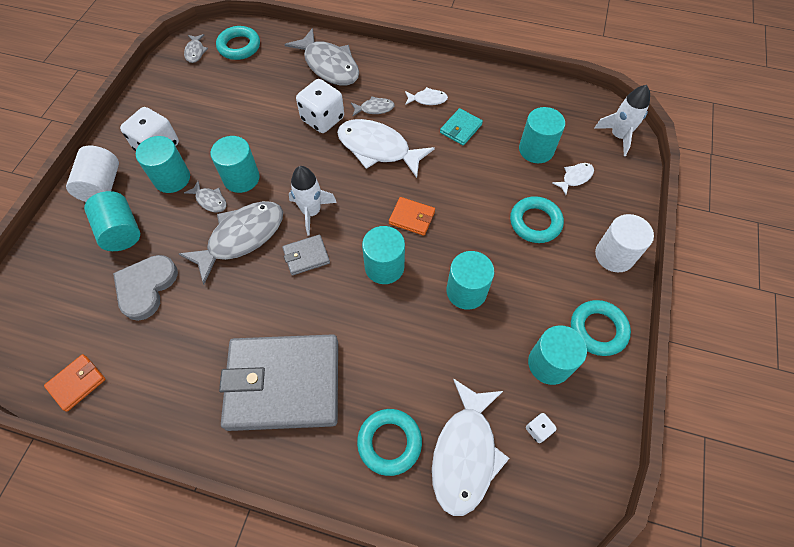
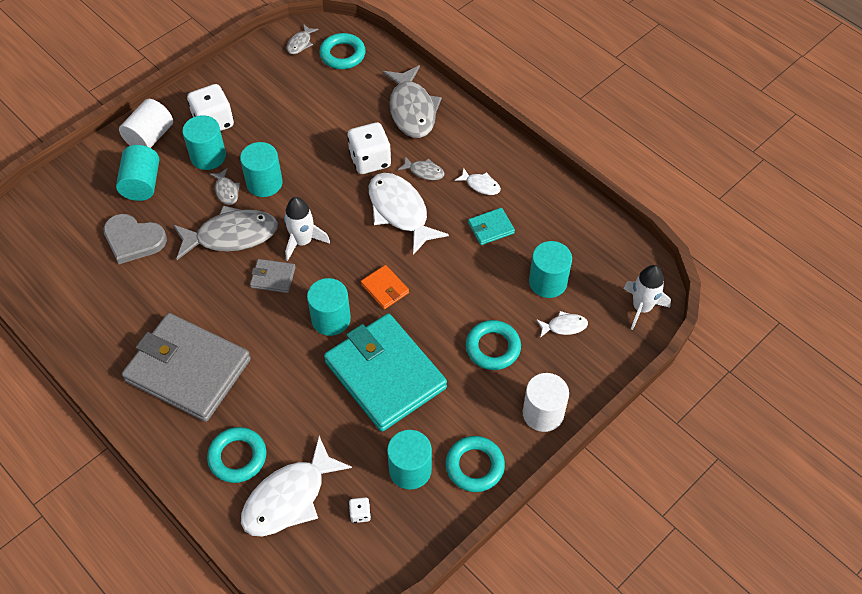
camera: 30 degrees right, 5 degrees down
orange wallet [44,354,106,412] -> none
grey heart [113,255,178,321] -> grey heart turned 120 degrees counterclockwise [103,214,167,264]
turquoise cylinder [446,251,494,310] -> turquoise wallet [324,313,447,432]

